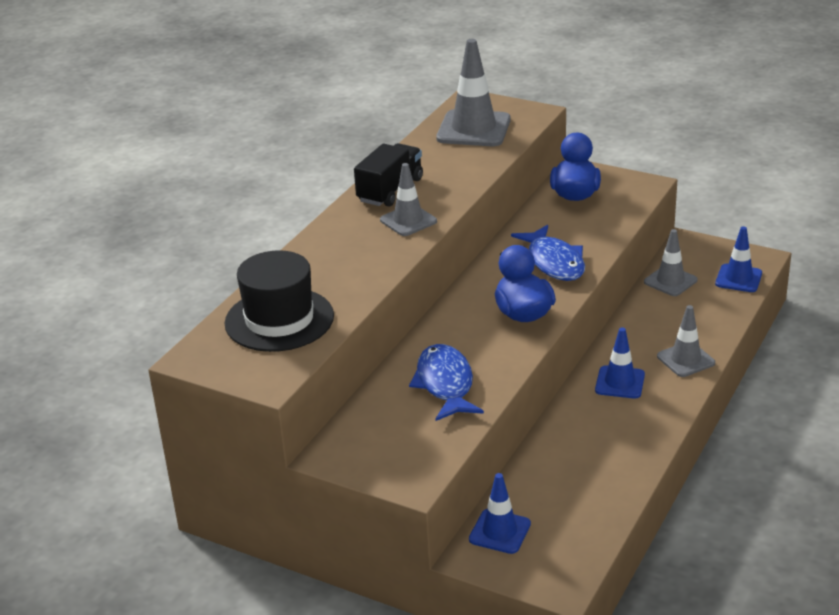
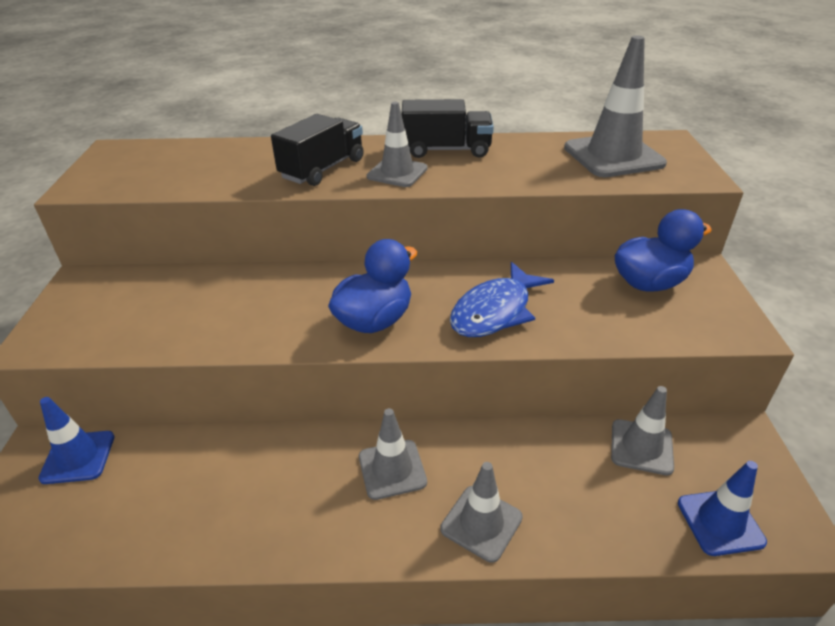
camera: 60 degrees right, 5 degrees up
black hat [225,250,334,352] -> none
blue fish [409,344,484,421] -> none
blue traffic cone [595,328,645,399] -> grey traffic cone [359,408,427,500]
none -> black truck [271,114,364,186]

